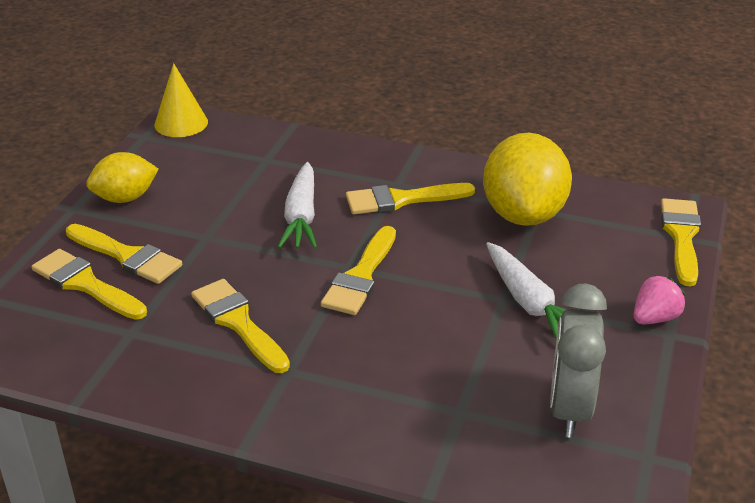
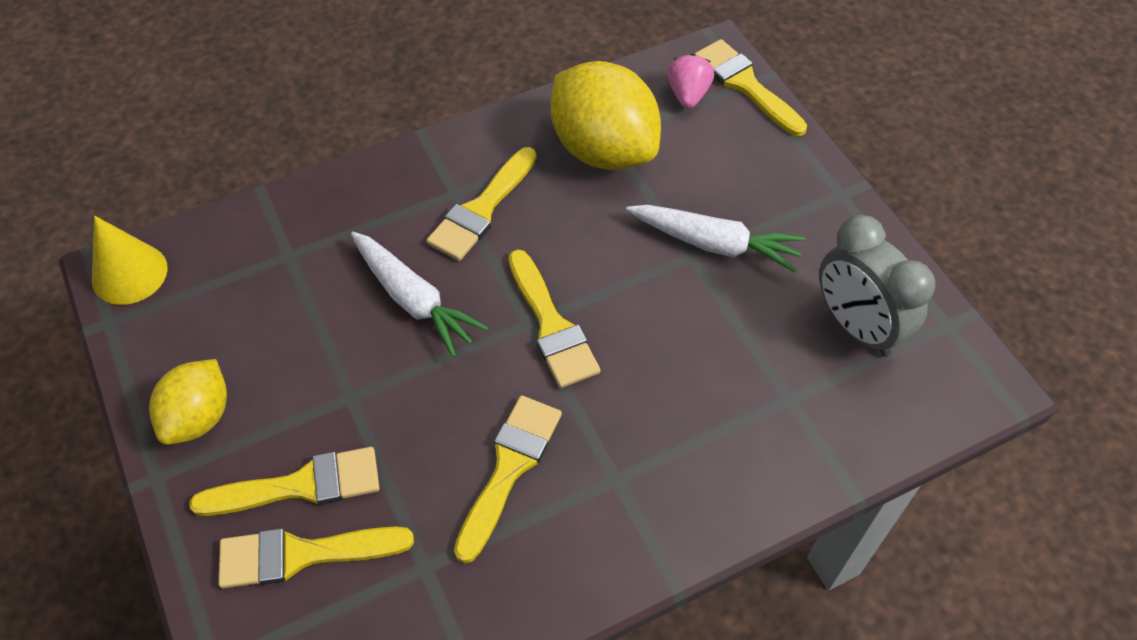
camera: 45 degrees left, 20 degrees up
yellow brush [191,279,290,373] -> yellow brush turned 105 degrees clockwise [454,395,562,563]
pink strawberry [633,275,685,324] -> pink strawberry moved to [668,54,714,109]

